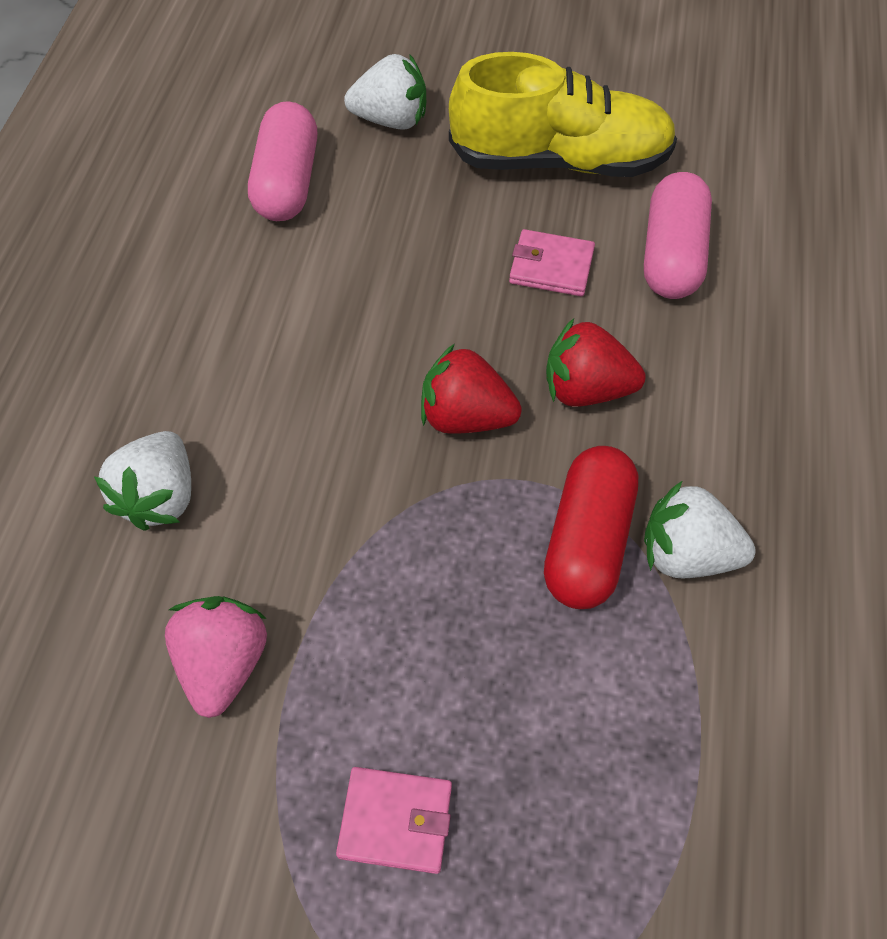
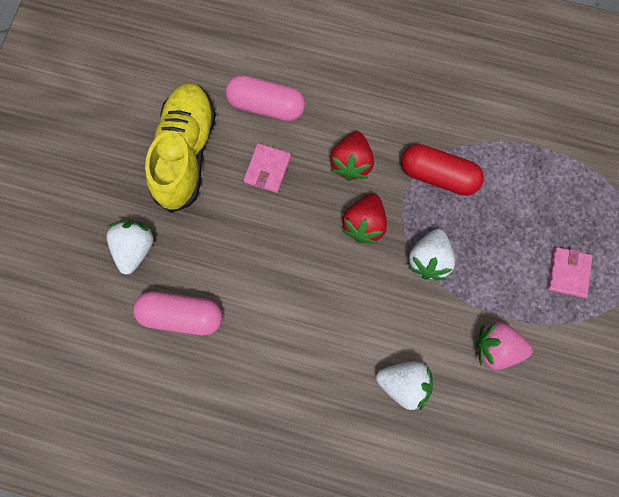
camera: 85 degrees left, 15 degrees up
white strawberry [644,480,756,578] -> white strawberry moved to [408,229,455,280]

